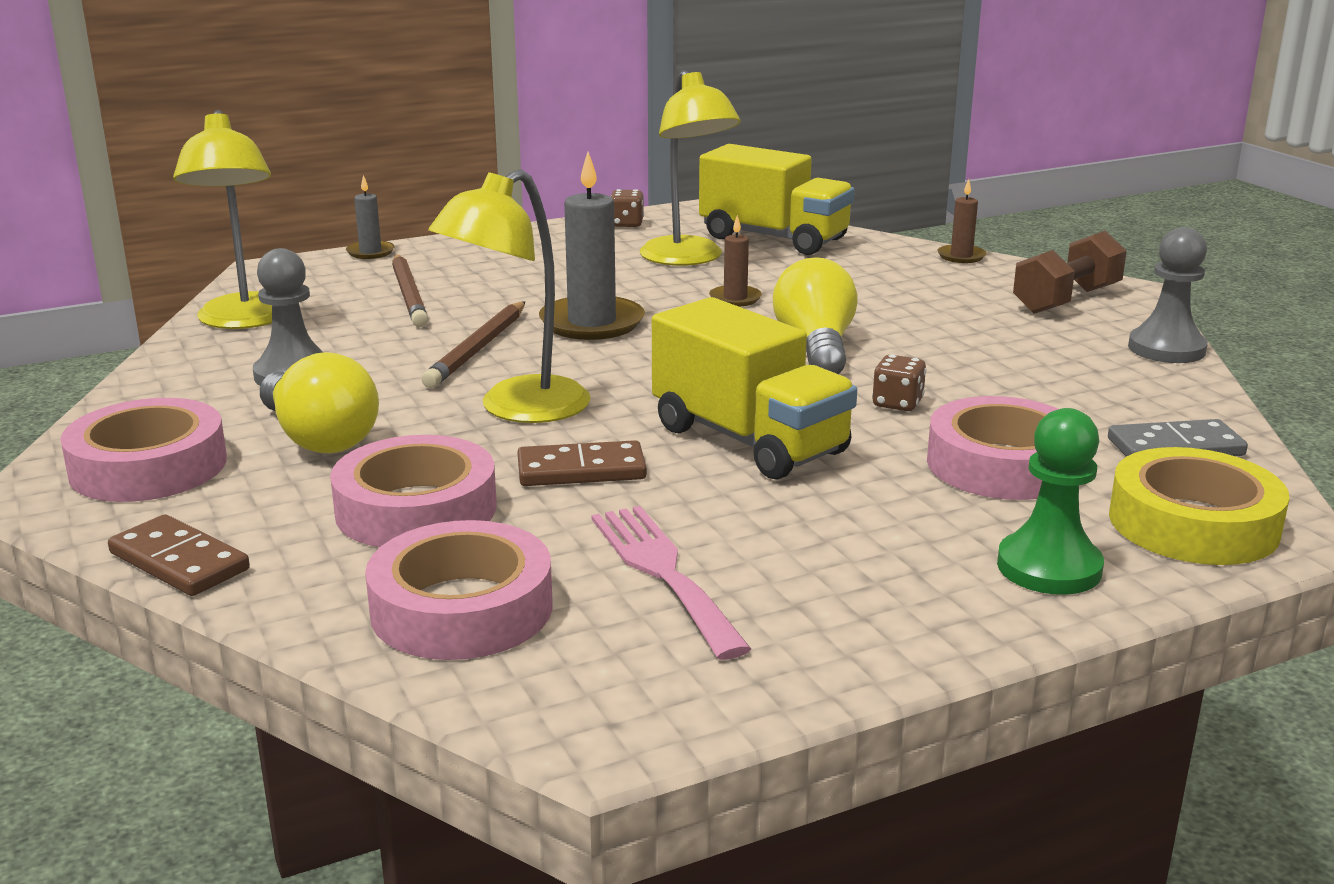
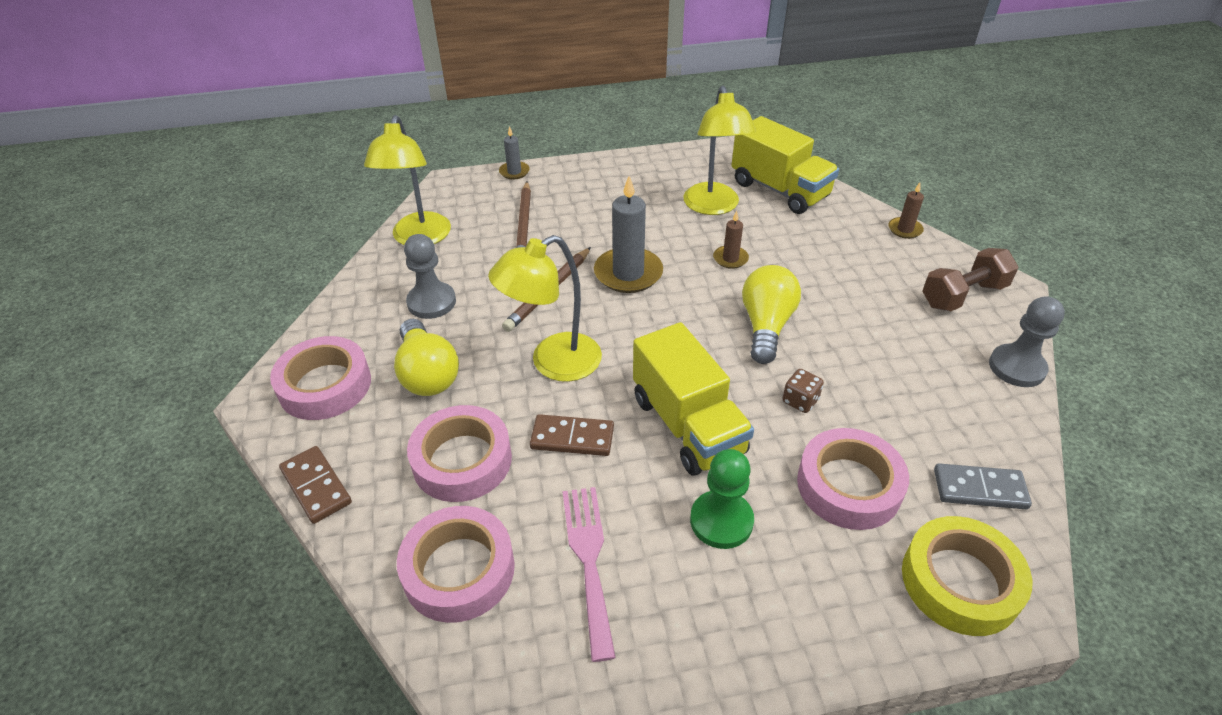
camera: 15 degrees right, 20 degrees up
brown dice [611,189,644,227] -> none
green pawn [997,408,1104,595] -> green pawn moved to [690,449,754,549]

